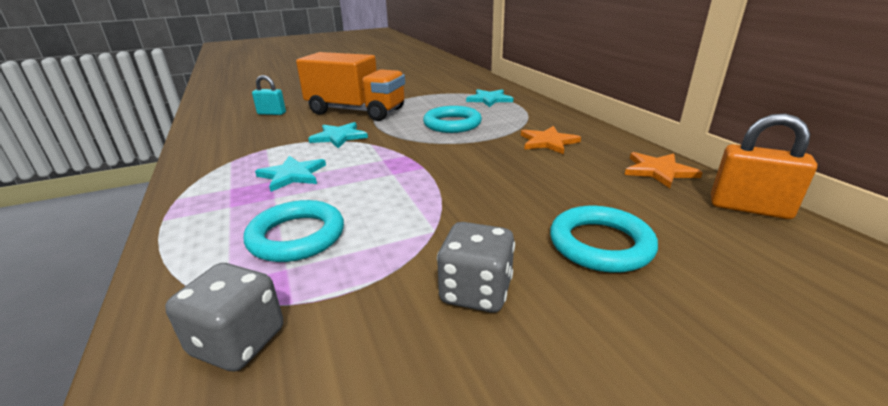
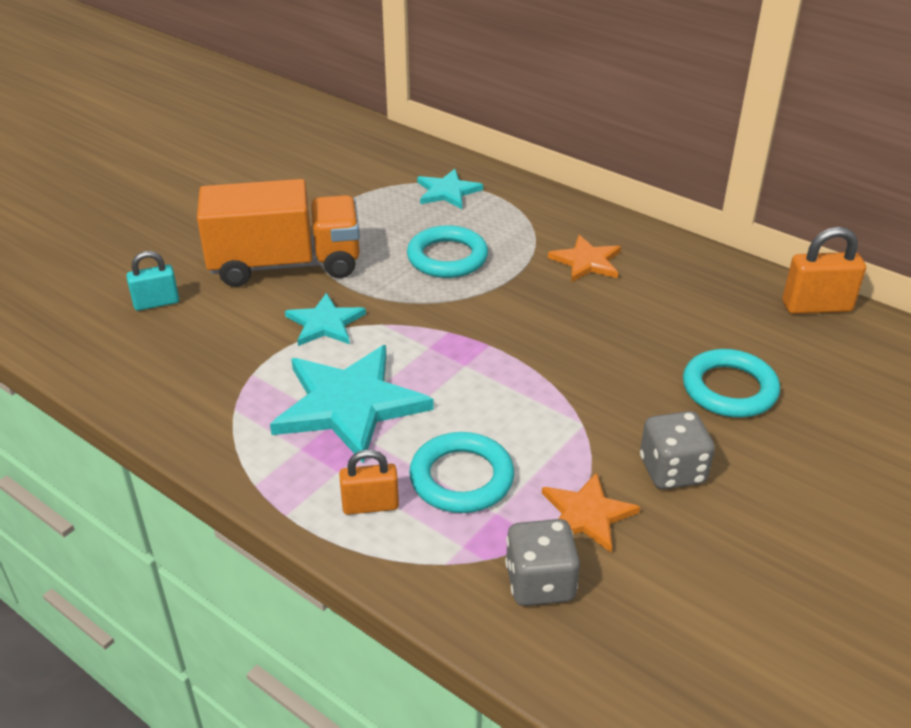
camera: 30 degrees left, 10 degrees up
turquoise star [255,156,326,192] -> turquoise star [270,345,434,463], size x1.80
orange star [625,152,703,188] -> orange star moved to [542,472,640,552]
none -> orange padlock [339,449,399,515]

